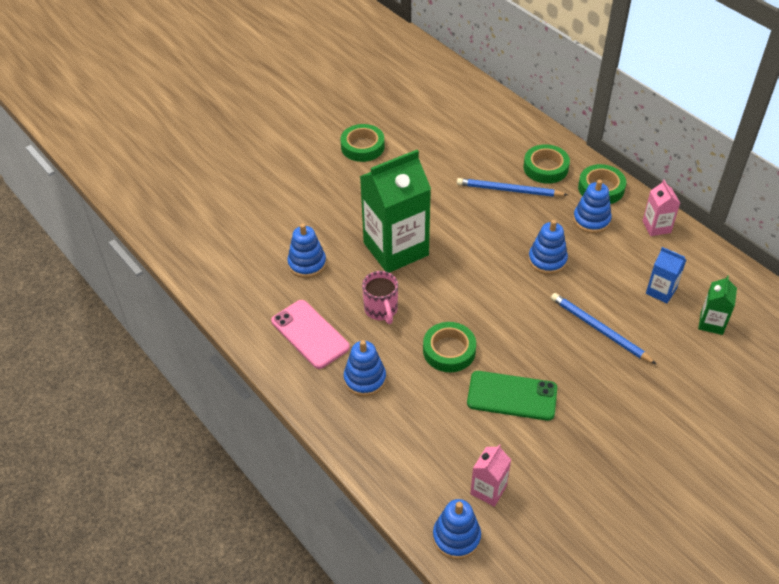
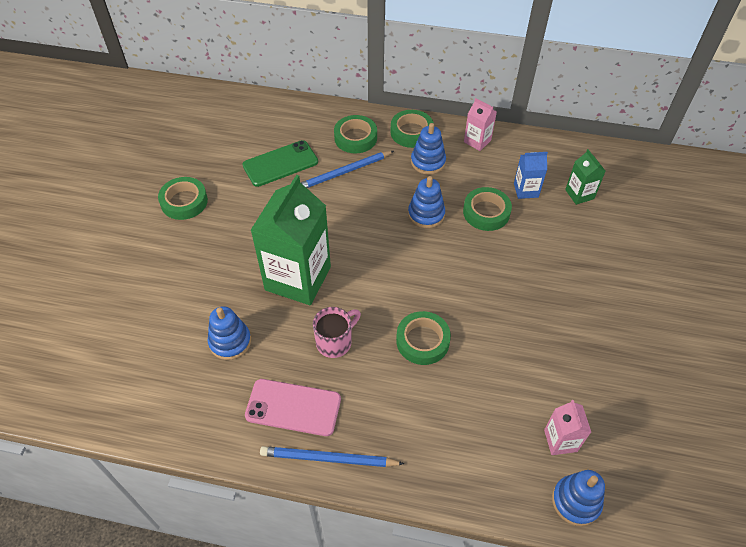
camera: 40 degrees left, 5 degrees up
blue stacking toy [344,340,386,397] -> none
pink mug [362,271,398,324] -> pink mug turned 75 degrees counterclockwise [313,307,361,358]
green phone [467,371,557,421] -> green phone moved to [243,140,318,187]
blue pencil [551,293,657,365] -> blue pencil moved to [260,446,404,467]
none -> green tape [463,187,512,231]

